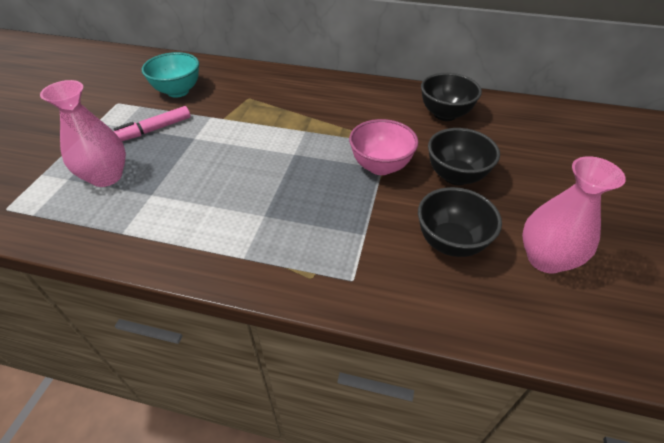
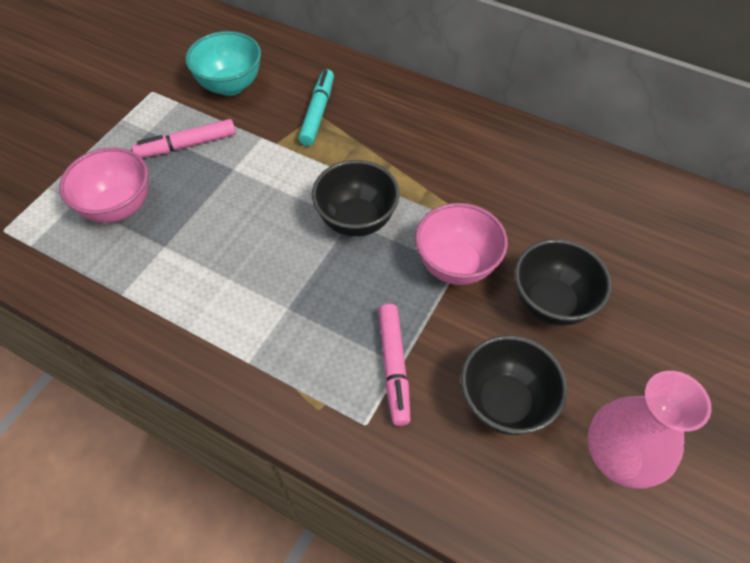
camera: 15 degrees right, 10 degrees up
pink vase [40,80,126,187] -> pink bowl [59,147,148,223]
black bowl [421,73,482,121] -> black bowl moved to [312,160,400,237]
none -> turquoise marker [298,69,334,146]
none -> pink marker [378,304,411,426]

